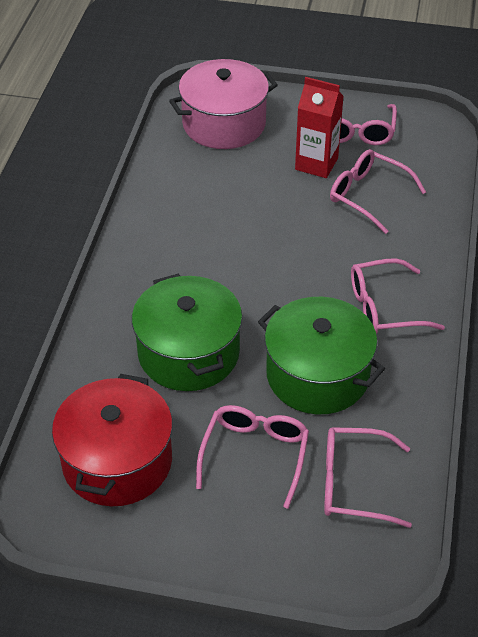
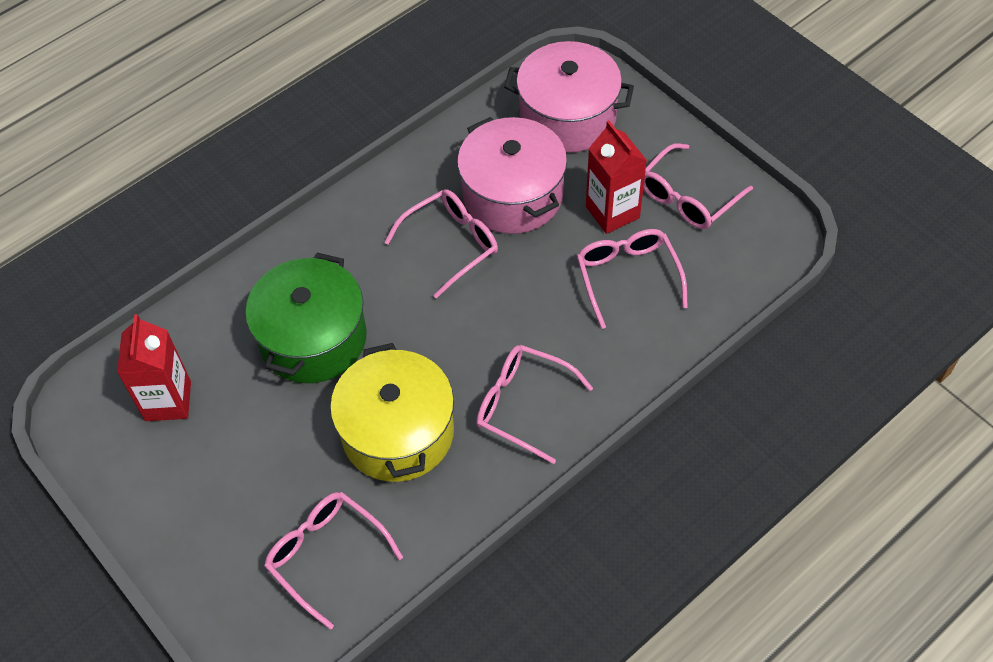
camera: 40 degrees right, 10 degrees up
red pot [52,374,173,506] -> red carton [117,314,191,421]
pink glasses [196,405,309,509] -> pink glasses moved to [384,189,498,299]
green pot [258,297,385,414] -> yellow pot [330,343,454,482]
none -> pink pot [457,117,567,234]

